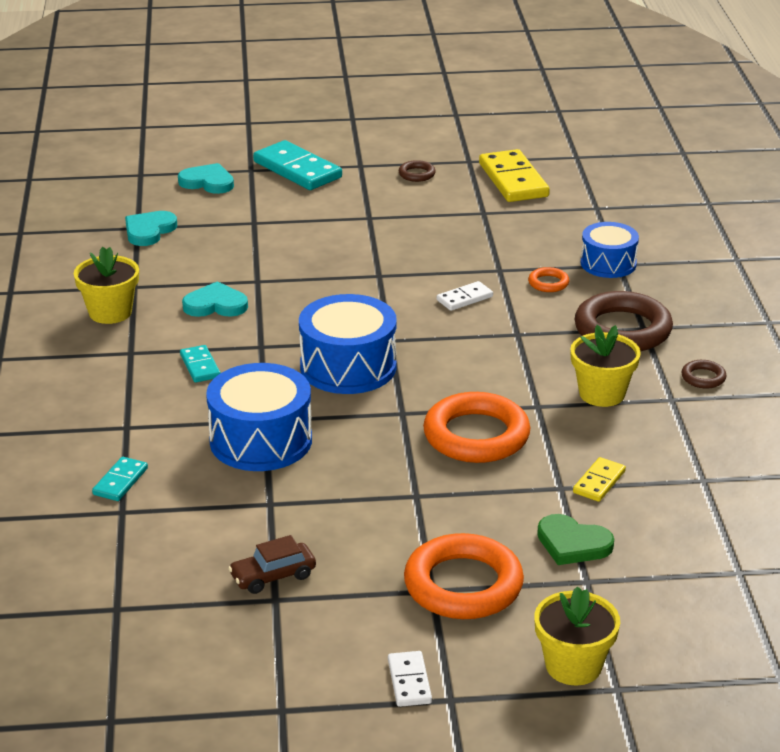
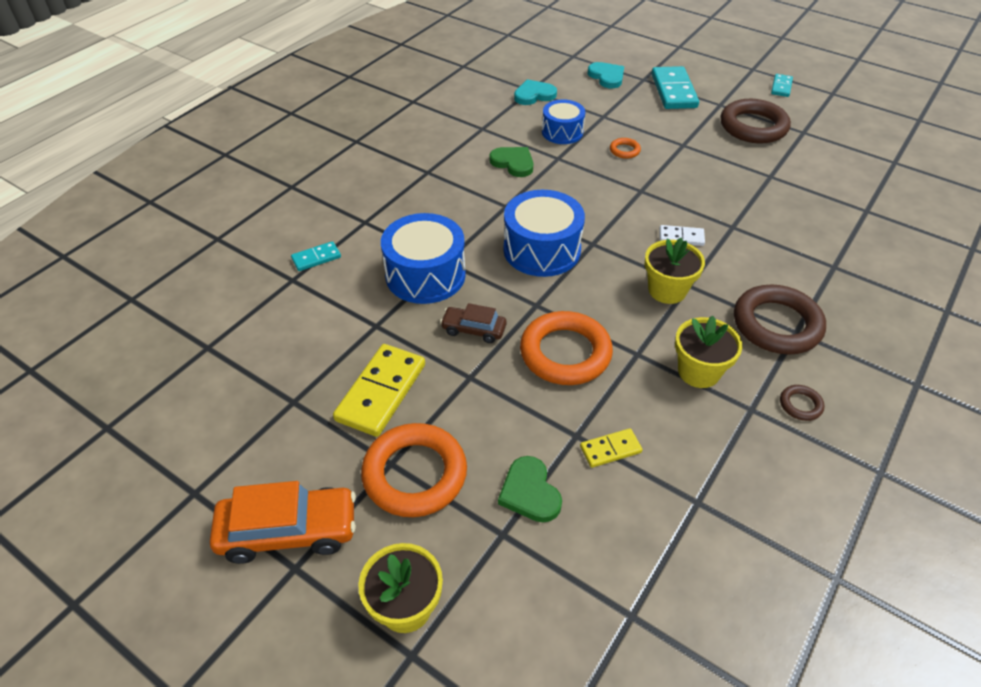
camera: 40 degrees right, 15 degrees up
yellow flower pot [74,247,139,324] -> yellow flower pot moved to [645,238,705,304]
turquoise domino [180,345,221,383] -> turquoise domino moved to [771,74,793,97]
turquoise heart [182,281,248,317] -> green heart [489,147,533,177]
brown car [228,535,316,594] -> brown car moved to [440,303,506,343]
white domino [388,651,432,707] -> orange car [210,481,356,564]
brown ring [399,160,436,182] -> brown ring [721,99,791,144], size x2.28
yellow domino [479,149,550,202] -> yellow domino moved to [333,344,425,437]
orange ring [528,267,569,292] -> orange ring moved to [610,138,641,159]
blue drum [581,222,639,278] -> blue drum moved to [542,99,585,144]

